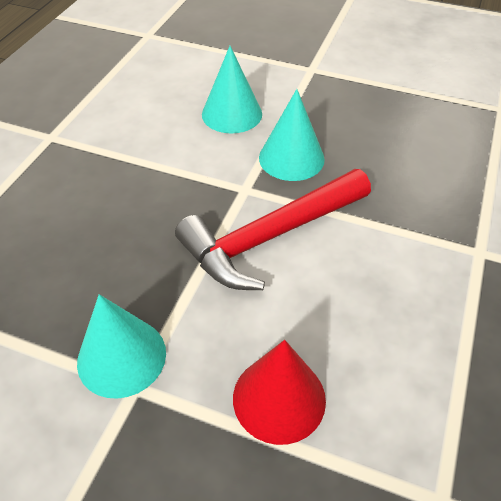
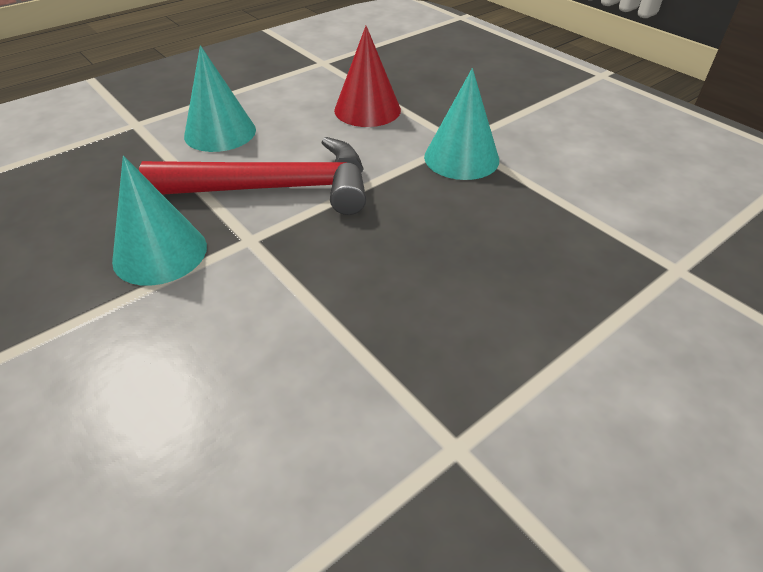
camera: 150 degrees left, 5 degrees down
turquoise cone [202,46,262,133] -> turquoise cone moved to [184,45,256,152]

